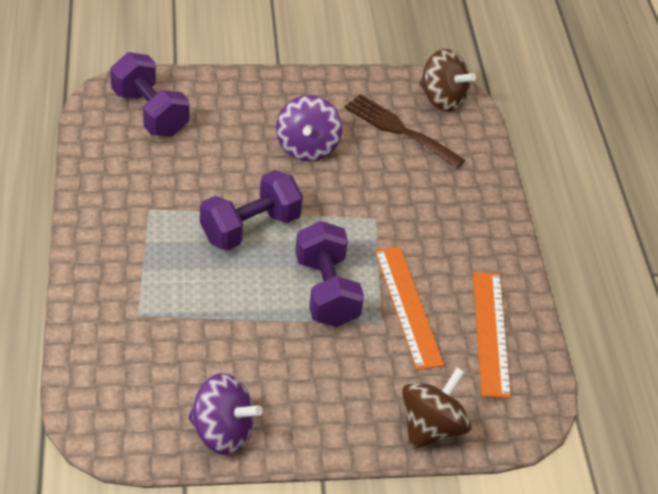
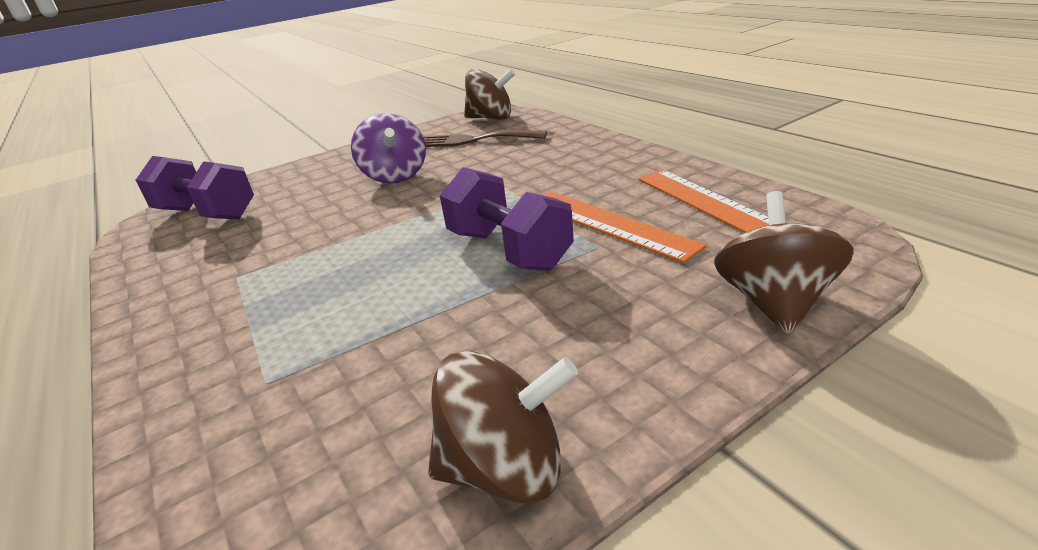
camera: 20 degrees left, 15 degrees down
purple spinning top [188,373,263,455] -> brown spinning top [428,351,578,504]
purple dumbbell [200,170,303,250] -> none

